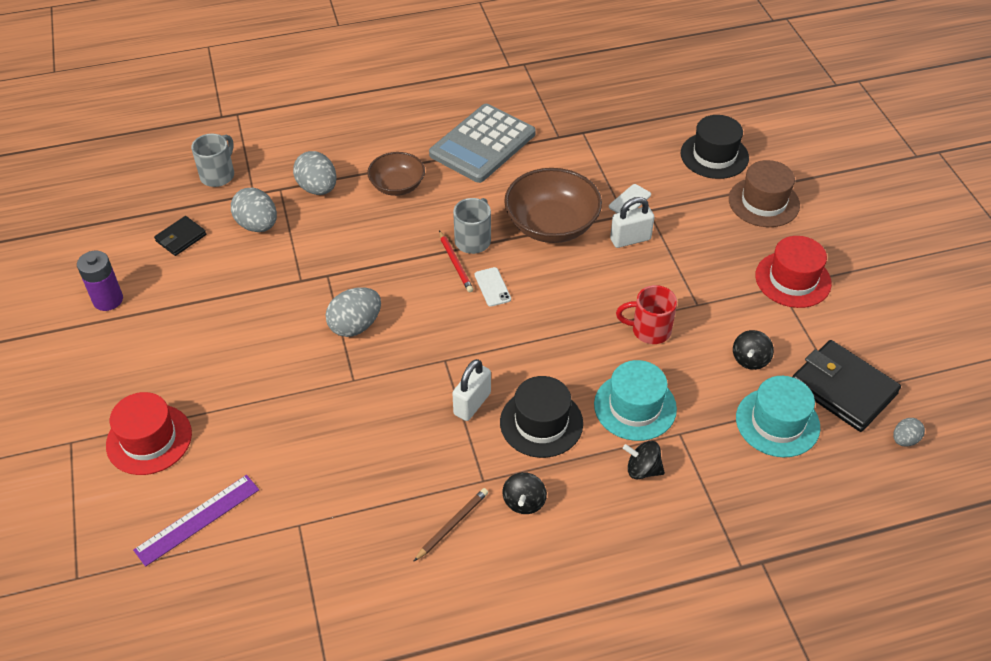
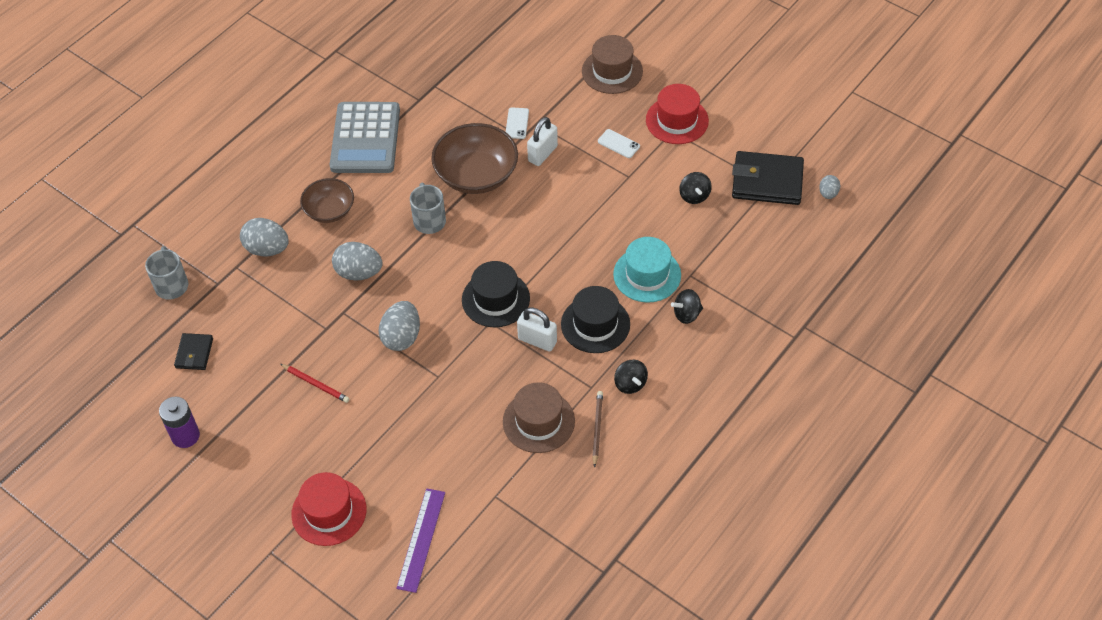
camera: 35 degrees left, 5 degrees up
grey egg [231,188,277,232] -> grey egg moved to [332,242,383,281]
red pencil [439,231,473,293] -> red pencil moved to [280,364,350,403]
white padlock [452,359,491,421] -> white padlock turned 60 degrees counterclockwise [517,307,557,352]
white phone [475,267,511,307] -> white phone moved to [598,129,640,158]
red mug [616,285,677,344] -> none
black hat [681,115,749,179] -> black hat moved to [462,261,530,328]
turquoise hat [736,376,820,457] -> none
none -> brown hat [503,382,575,453]

